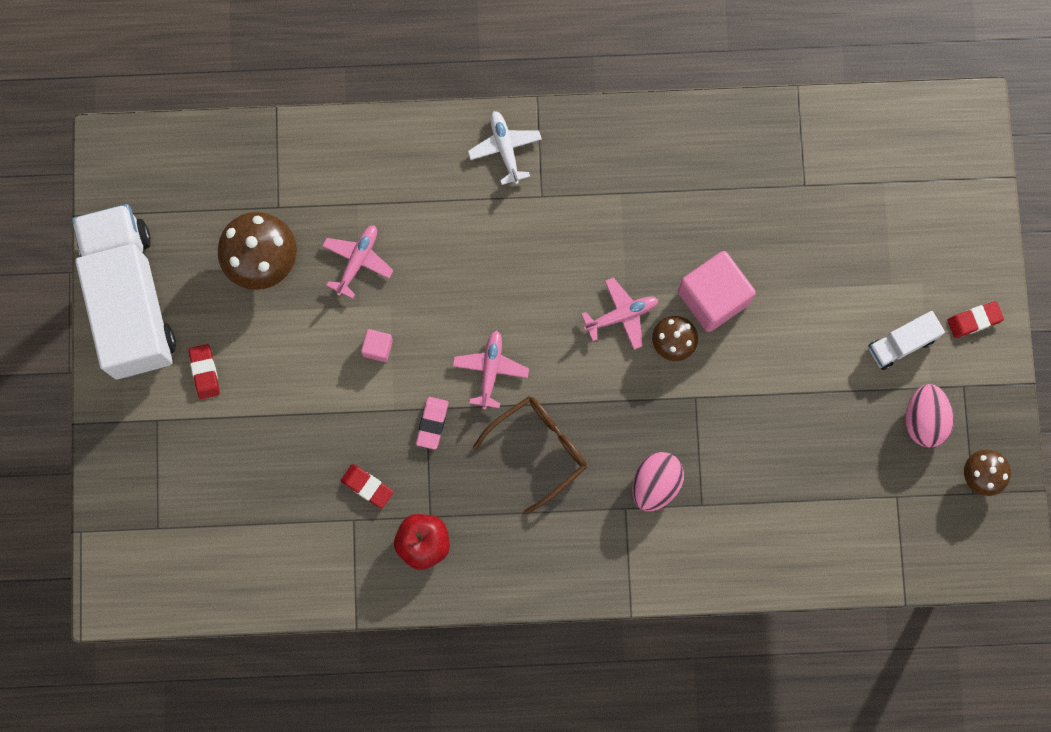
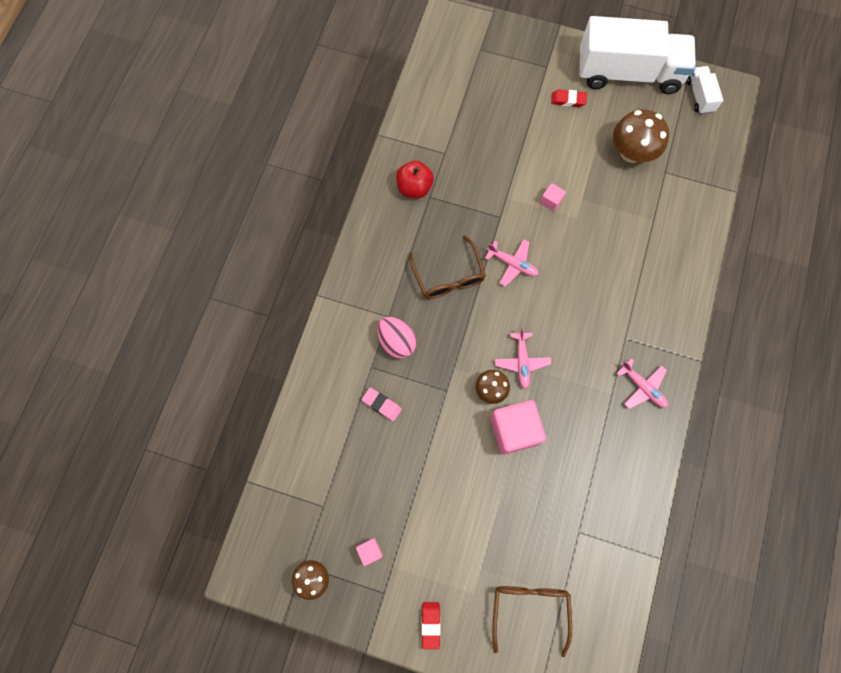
camera: 110 degrees right, 5 degrees down
pink plane [322,225,394,299] -> pink plane moved to [616,358,668,409]
red eraser [341,464,394,509] -> none
pink eraser [416,397,448,450] -> pink eraser moved to [362,388,402,421]
white plane [468,111,542,185] -> none
white truck [868,311,945,370] -> white truck moved to [686,66,723,114]
pink egg [906,384,954,448] -> pink cube [356,538,383,566]
none -> brown glasses [492,586,572,657]

